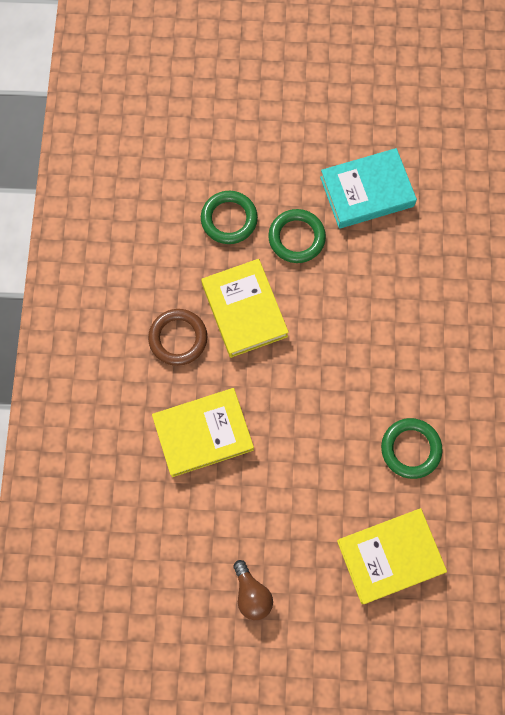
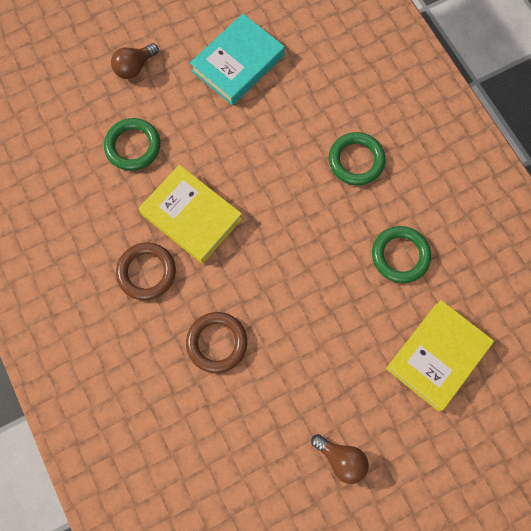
camera: 30 degrees left, 0 degrees up
yellow book [152,388,254,477] -> brown ring [186,312,247,373]
green ring [268,209,326,263] -> green ring moved to [329,132,385,185]
none -> brown light bulb [111,43,159,79]

